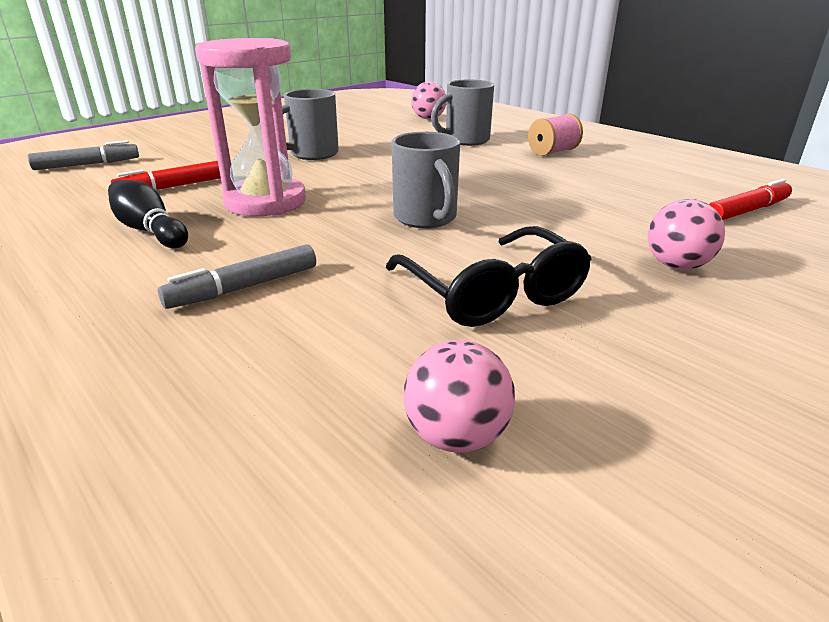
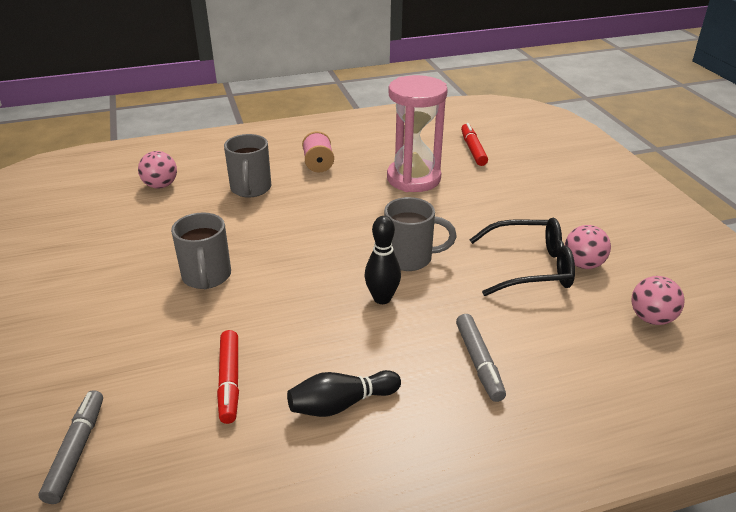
camera: 65 degrees left, 5 degrees up
pink hourglass [195,38,306,216] -> pink hourglass moved to [387,75,448,192]
pink ball [648,199,725,270] -> pink ball moved to [565,225,611,269]
none -> black bowling pin [364,216,401,304]

